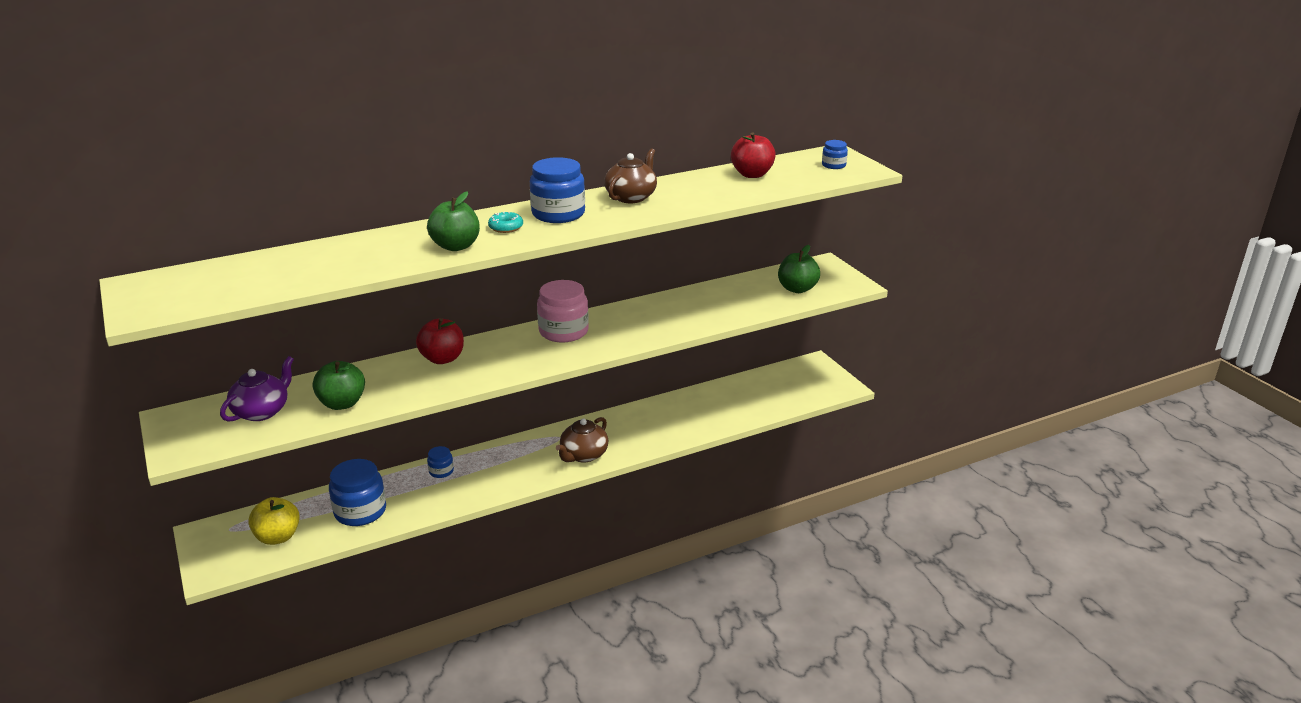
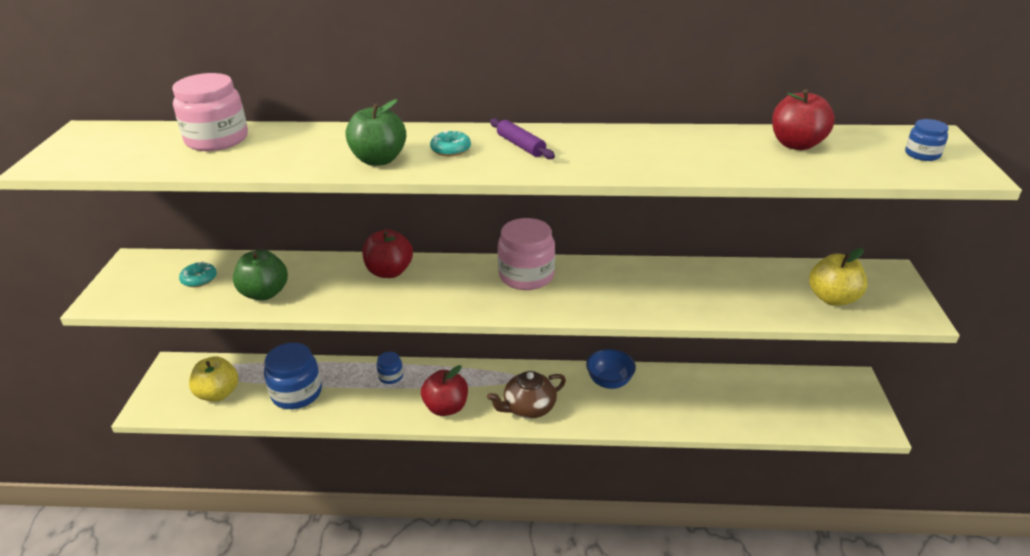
camera: 30 degrees right, 5 degrees up
purple teapot [220,356,294,422] -> turquoise donut [179,261,217,287]
blue jar [530,157,585,223] -> purple rolling pin [490,118,555,159]
brown teapot [604,148,657,203] -> none
green apple [778,245,820,293] -> yellow apple [809,248,867,306]
none -> pink jar [172,73,248,151]
none -> red apple [421,365,468,416]
none -> blue bowl [586,349,636,389]

